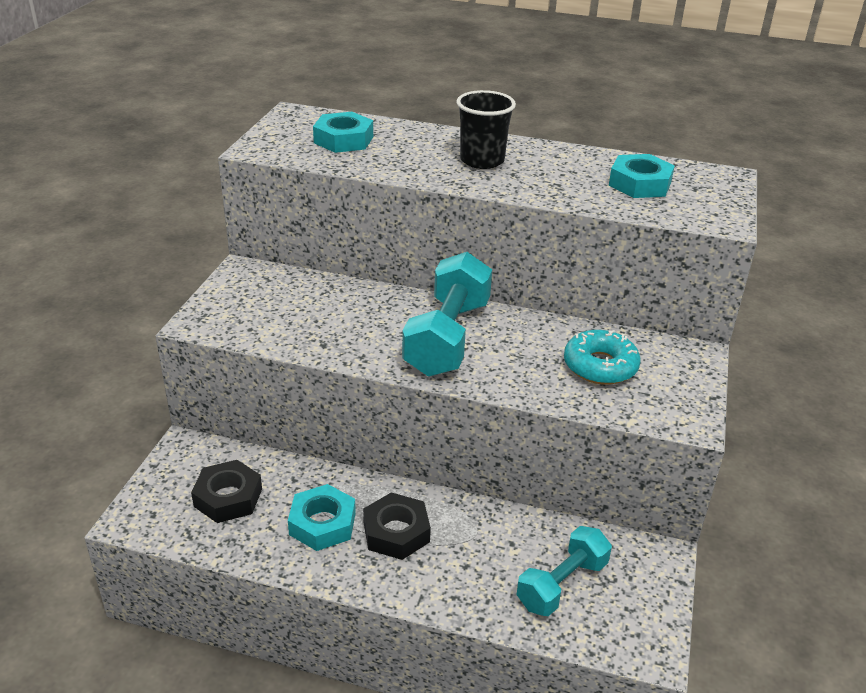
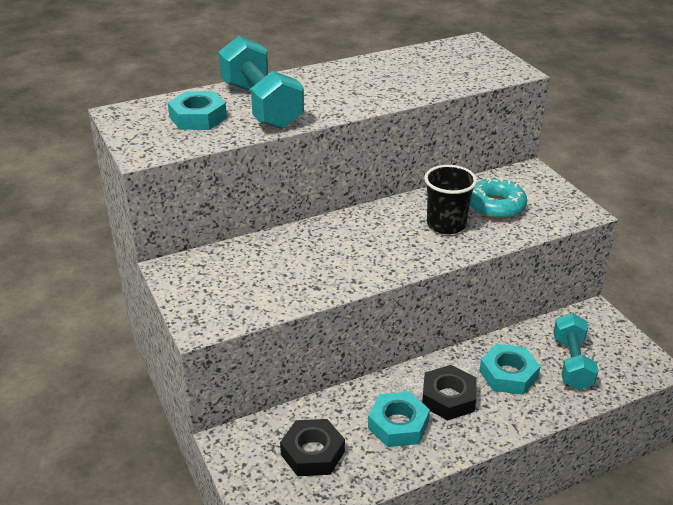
camera: 40 degrees left, 0 degrees up
turquoise dumbbell [402,252,492,377] -> turquoise dumbbell moved to [218,36,304,129]
black cup [457,90,516,169] -> black cup moved to [424,165,477,234]
turquoise nut [609,154,675,198] -> turquoise nut moved to [479,344,541,395]

